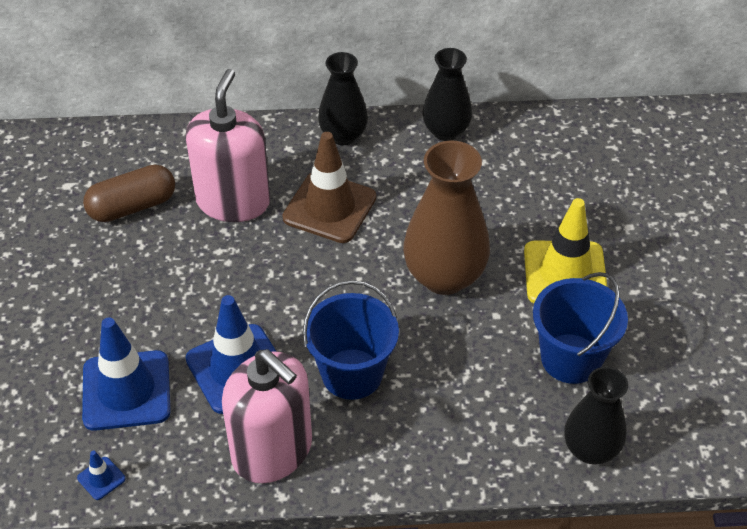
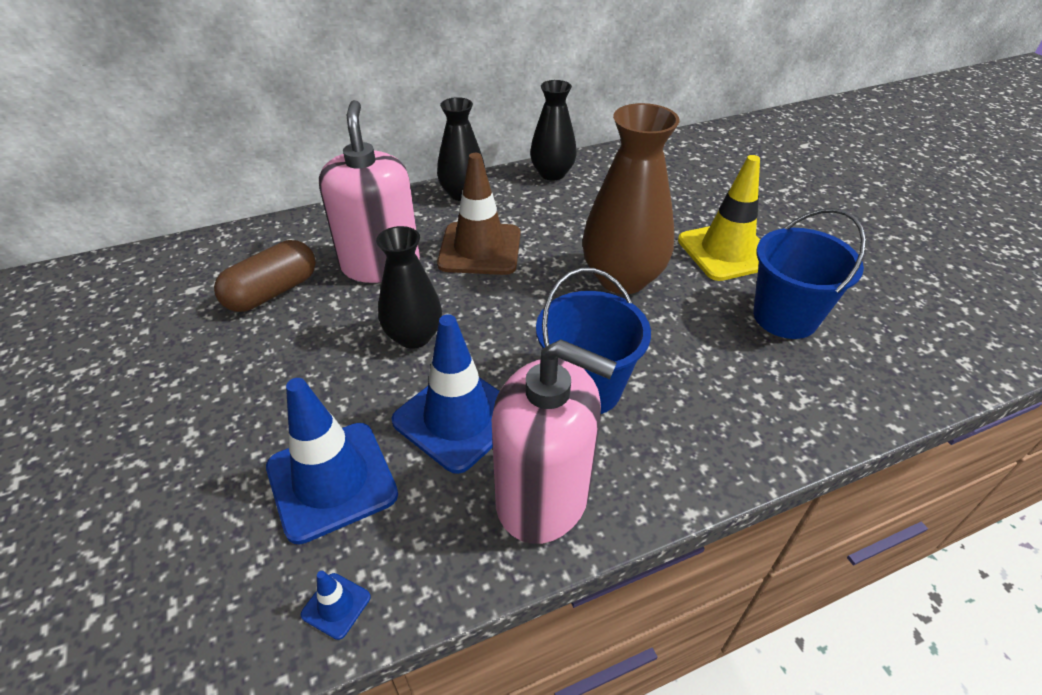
camera: 20 degrees left, 5 degrees down
black vase [564,367,628,464] -> black vase moved to [376,226,442,349]

